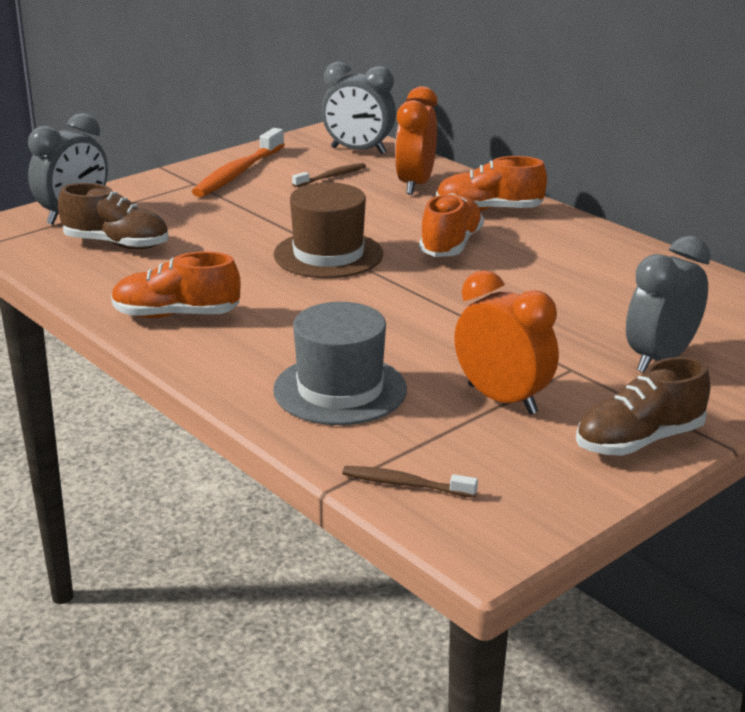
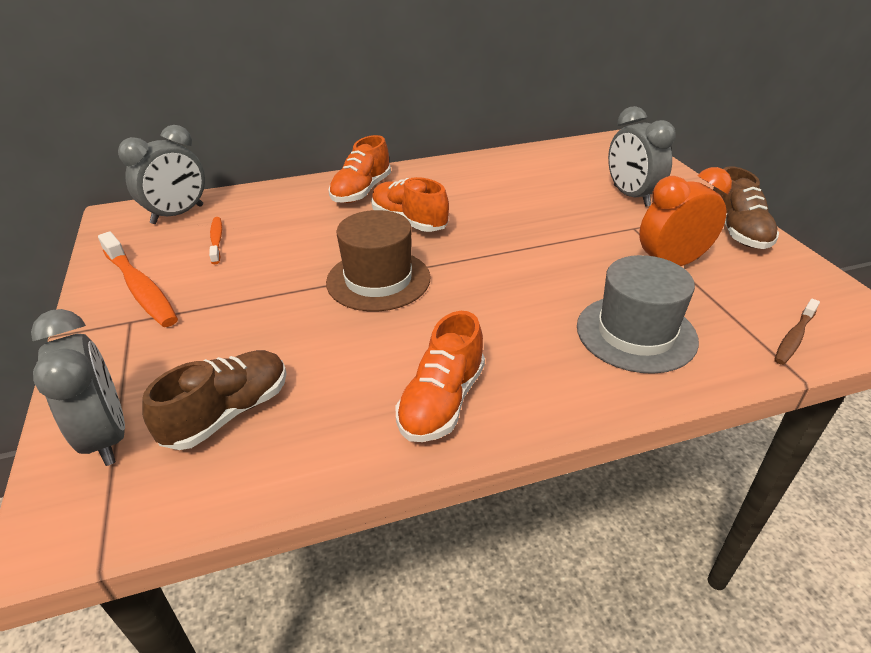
camera: 65 degrees left, 10 degrees up
brown toothbrush [292,163,366,188] -> orange toothbrush [209,217,222,264]
orange clock [395,86,438,195] -> none

